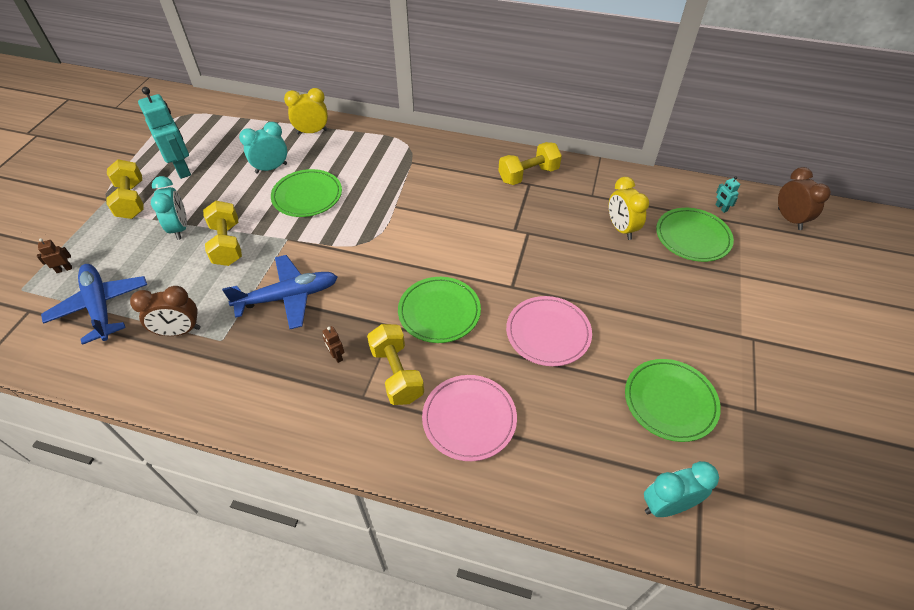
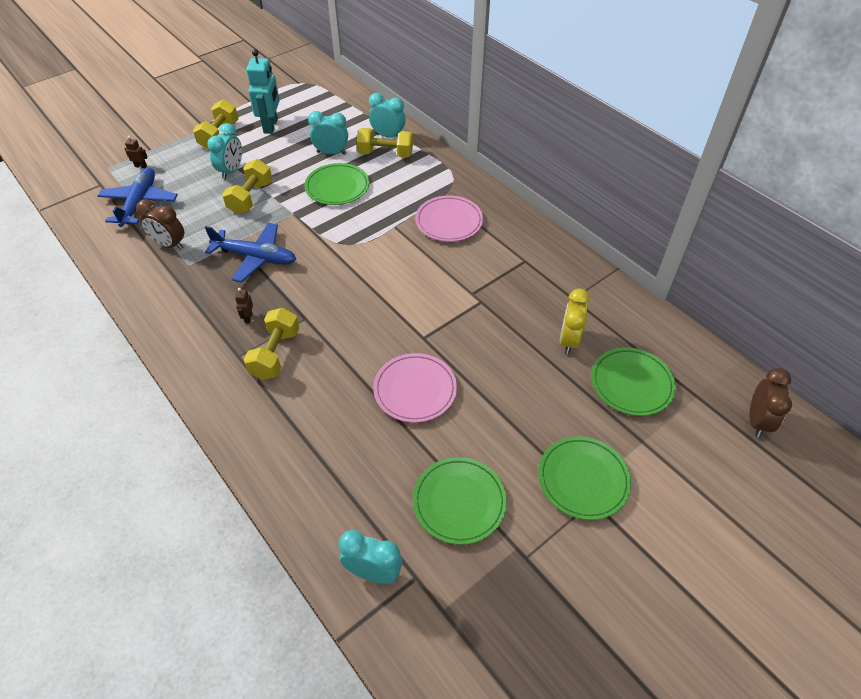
camera: 35 degrees right, 0 degrees up
yellow clock [284,88,328,134] -> turquoise clock [369,93,405,138]
green plate [398,277,481,343] -> green plate moved to [538,436,631,520]
pink plate [422,375,517,461] -> pink plate moved to [415,196,483,242]
yellow dumbbell [498,142,562,185] -> yellow dumbbell moved to [356,128,413,158]
turquoise robot [715,176,740,213] -> none

